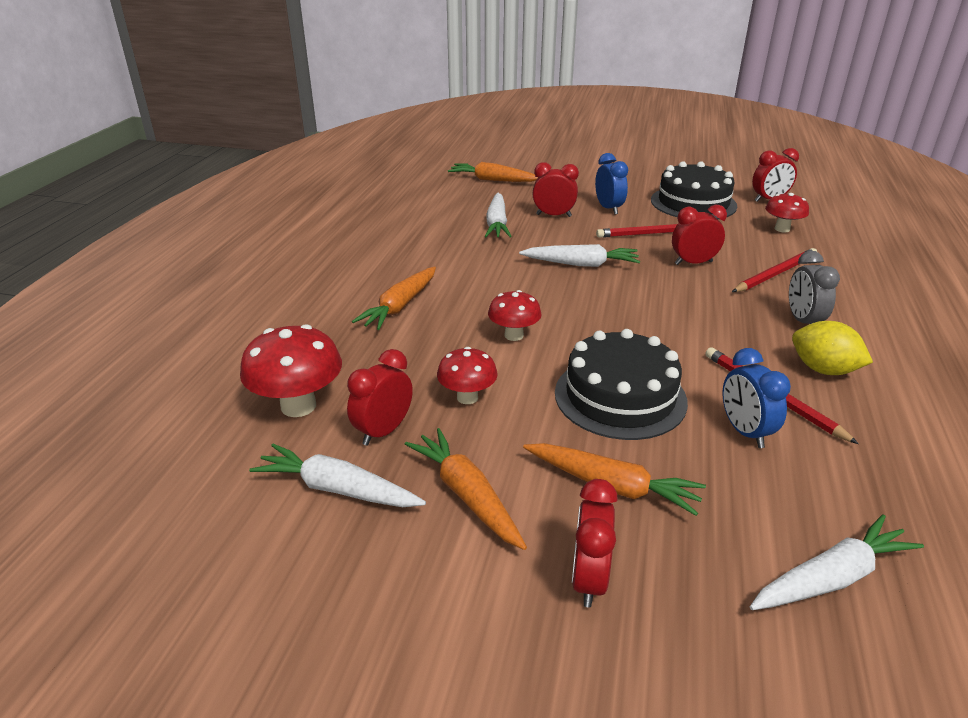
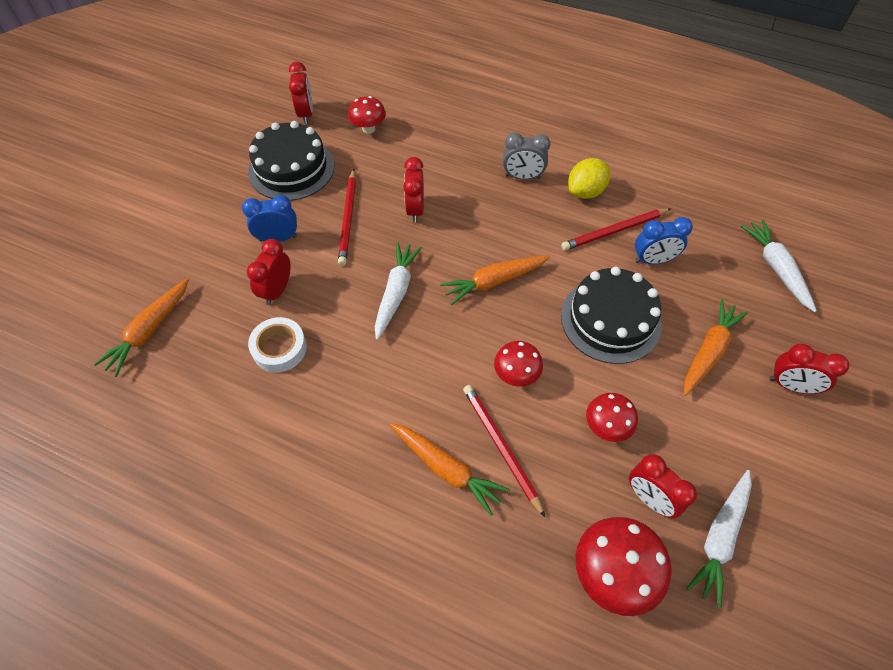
camera: 80 degrees left, 25 degrees up
orange carrot [405,428,527,550] -> orange carrot moved to [440,255,550,305]
white carrot [485,193,512,237] -> white tape [248,317,307,372]
red pencil [732,248,817,292] -> red pencil moved to [463,385,545,517]

